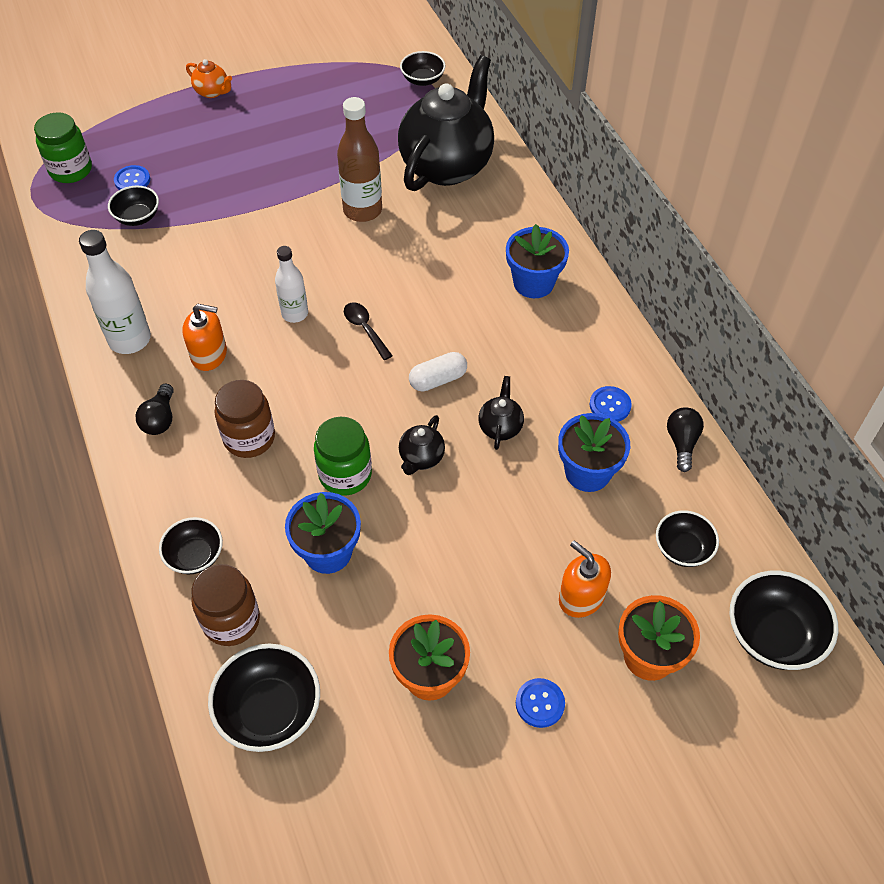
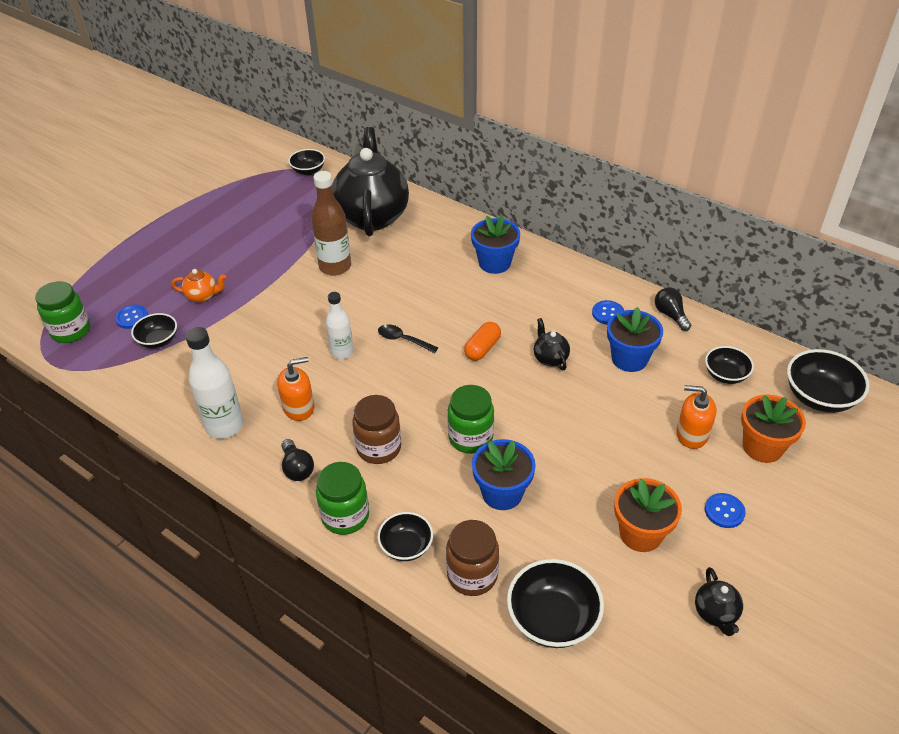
camera: 30 degrees left, 10 degrees down
orange teapot [186,59,232,98] -> orange teapot moved to [171,269,226,303]
black teapot [399,415,445,475] -> black teapot moved to [695,567,743,636]
white capsule [409,352,467,392] -> orange capsule [464,322,501,361]
none -> green jar [316,462,369,535]

